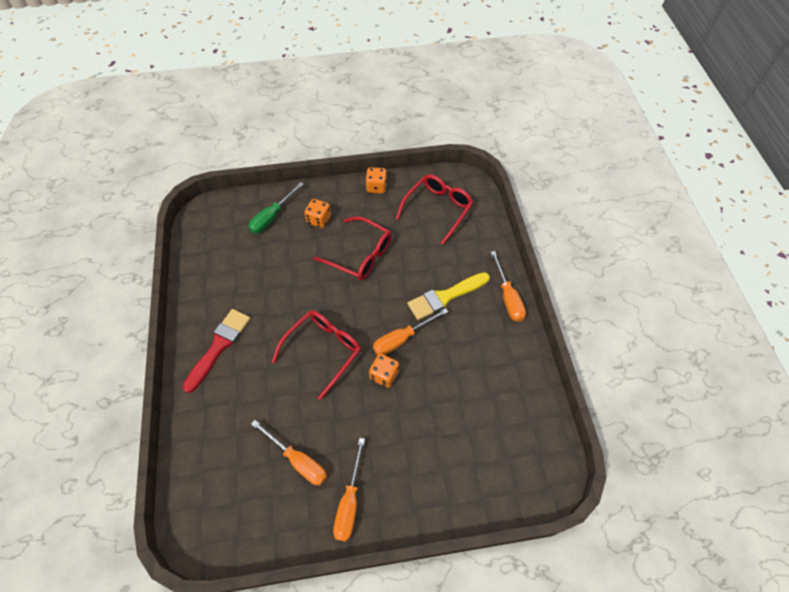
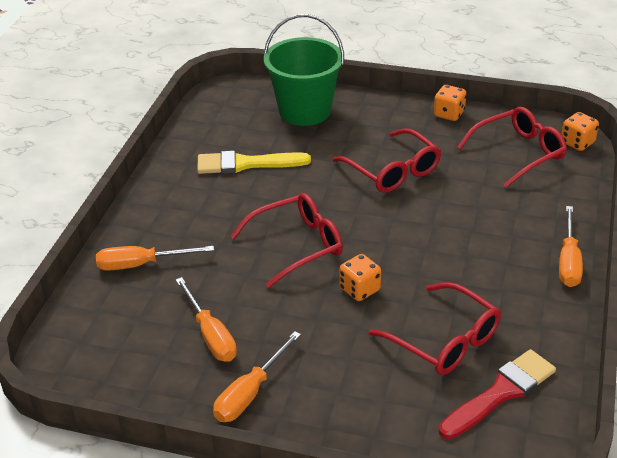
camera: 25 degrees right, 20 degrees down
red brush [183,309,251,393] -> red brush moved to [439,349,556,439]
green screwdriver [248,182,304,234] -> green bucket [264,14,344,126]
orange dice [305,199,331,228] -> orange dice moved to [561,112,599,151]
orange screwdriver [373,308,448,355] -> orange screwdriver moved to [96,246,214,271]
yellow brush [408,272,490,320] -> yellow brush moved to [197,151,311,174]
none -> red glasses [369,282,501,375]

